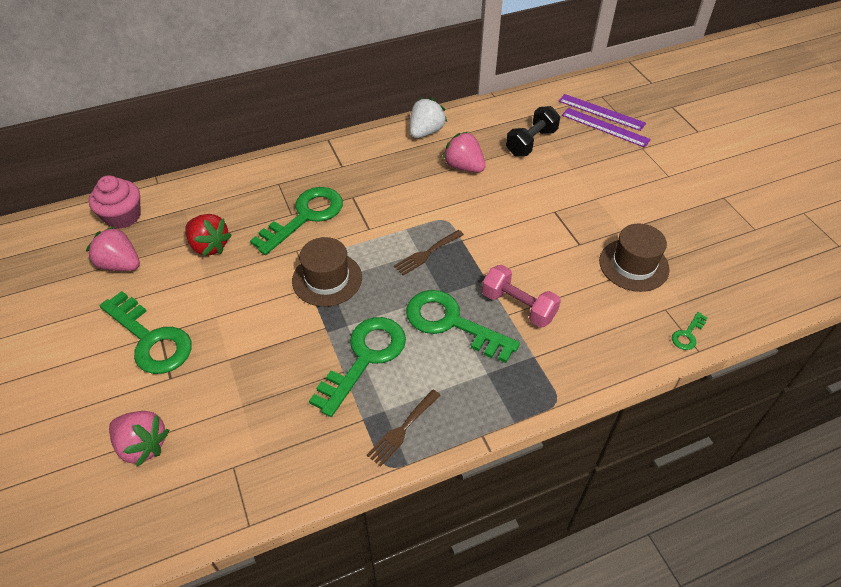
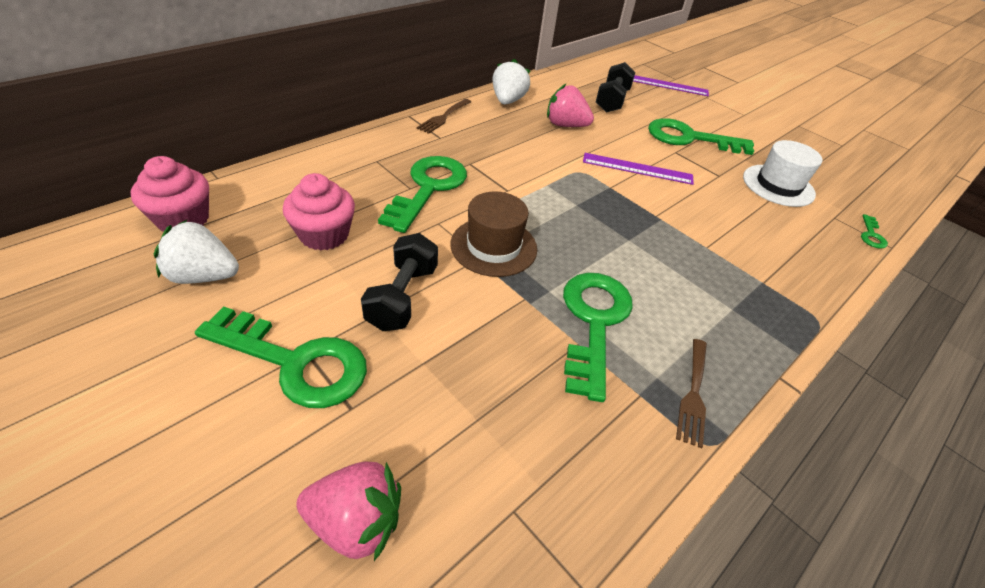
camera: 25 degrees left, 5 degrees down
pink strawberry [86,226,140,271] -> white strawberry [154,219,239,284]
red strawberry [185,214,232,256] -> pink cupcake [283,173,355,251]
brown fork [394,230,464,276] -> brown fork moved to [417,99,471,134]
green key [406,290,520,363] -> green key moved to [648,118,754,155]
pink dumbbell [482,265,561,328] -> none
purple ruler [559,94,646,131] -> purple ruler moved to [583,153,694,185]
brown hat [599,224,670,292] -> white hat [743,140,823,207]
none -> black dumbbell [361,233,438,331]

